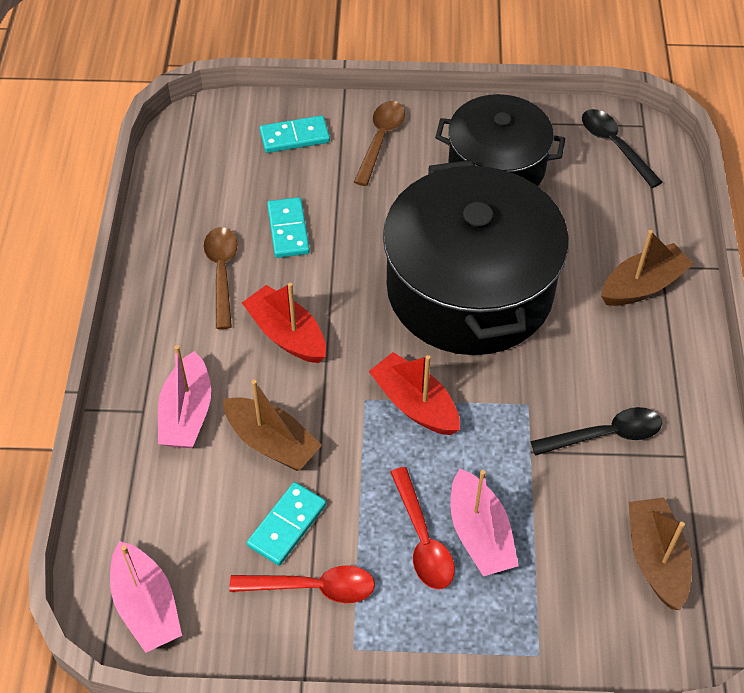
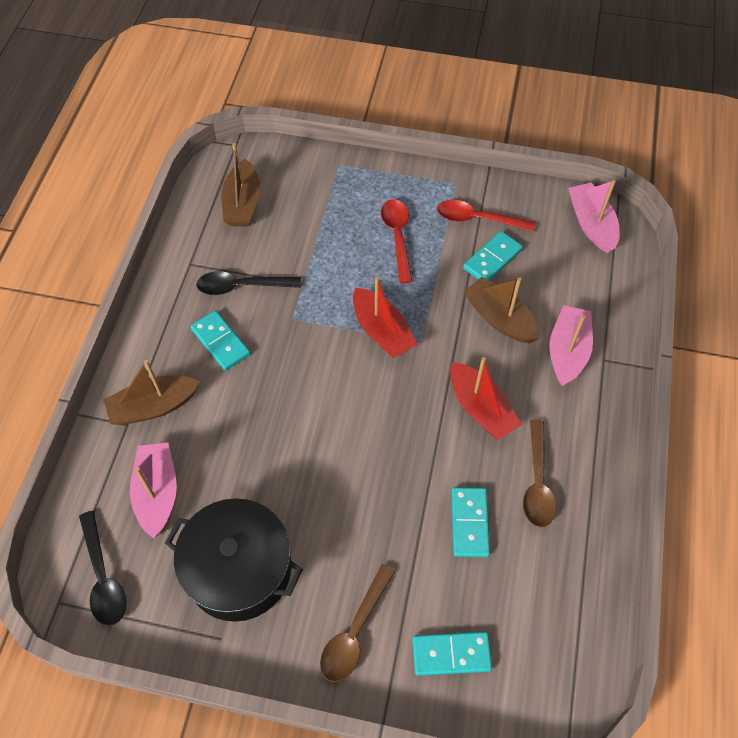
camera: 170 degrees left, 5 degrees up
black pot [383,160,569,355] -> none
pink boat [450,469,519,576] -> pink boat moved to [130,442,177,538]
none -> turquoise domino [190,310,251,371]

